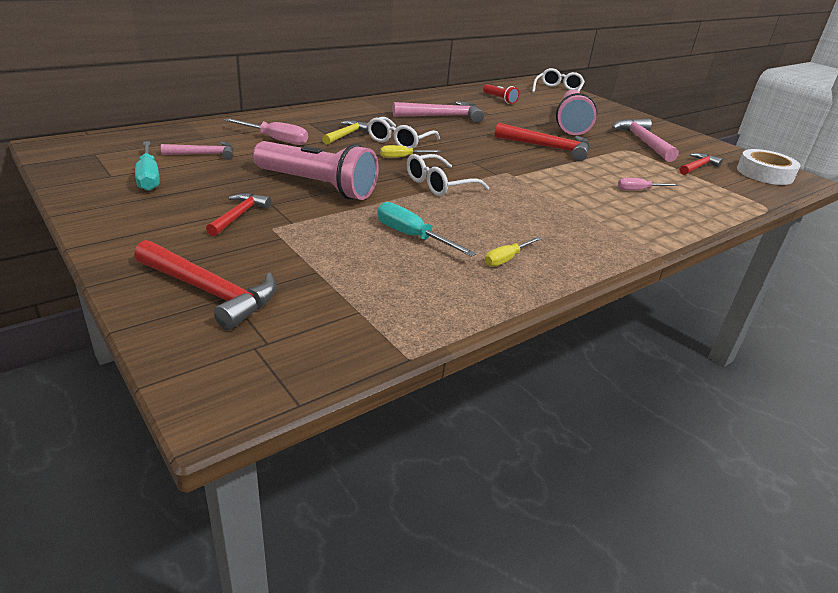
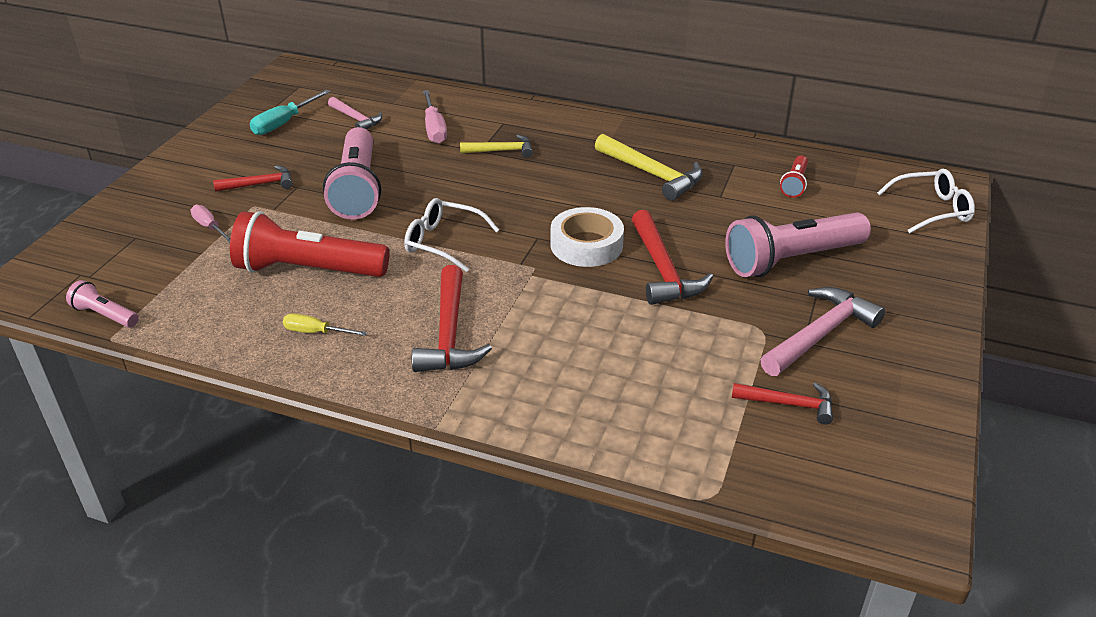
camera: 60 degrees right, 5 degrees up
red hammer [134,240,277,330] -> red hammer moved to [412,265,492,372]
white glasses [367,117,440,149] -> none
turquoise screwdriver [377,202,477,257] -> red flashlight [230,211,389,277]
yellow screwdriver [380,145,441,158] -> none
pink hammer [393,101,484,123] -> yellow hammer [595,134,703,201]
pink screwdriver [618,178,679,190] -> pink screwdriver moved to [191,205,230,243]
white tape [737,149,801,185] -> white tape moved to [551,207,624,267]
none -> pink flashlight [66,280,139,328]

